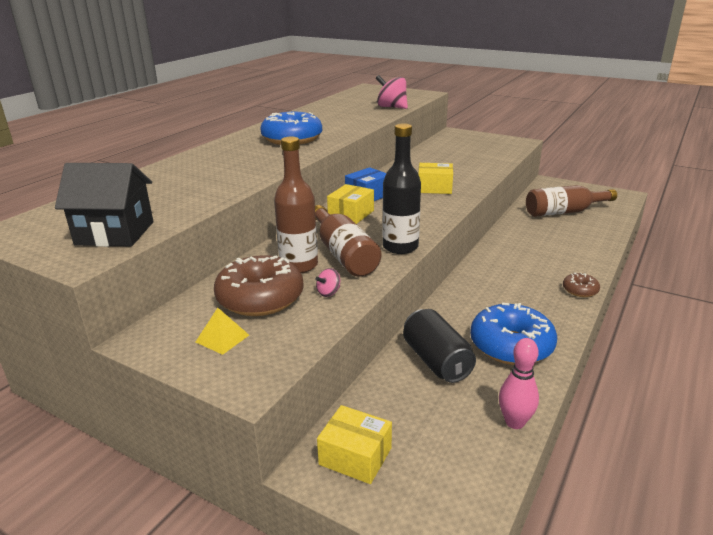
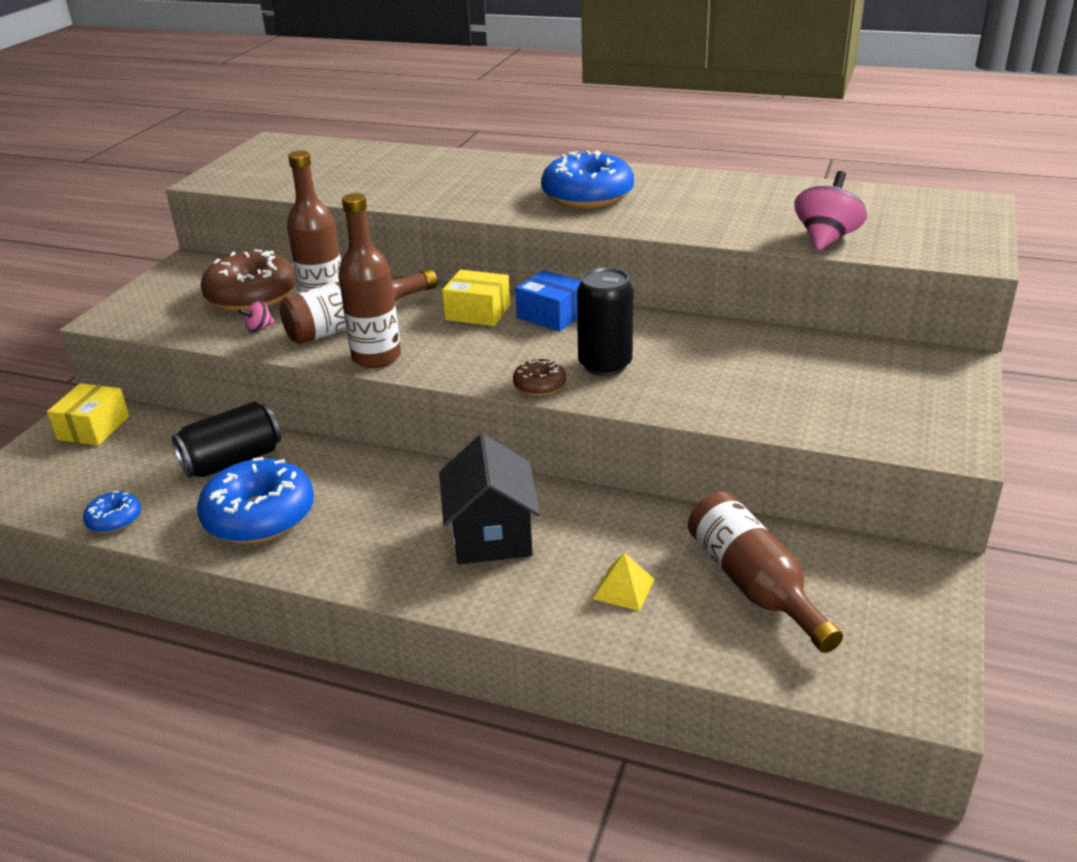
camera: 80 degrees right, 5 degrees up
black house [55,163,153,247] -> black house moved to [439,434,540,564]
yellow pyramid [196,308,249,355] -> yellow pyramid moved to [593,553,654,611]
pink spinning top [315,268,340,297] -> pink spinning top turned 75 degrees counterclockwise [238,300,275,333]
black bottle [382,123,421,254] -> brown bottle [338,193,401,368]
yellow box [418,163,453,194] -> black can [577,267,633,376]
pink bowling pin [499,338,539,429] -> blue donut [83,491,141,533]
brown donut [563,273,600,297] -> brown donut moved to [513,359,566,396]

